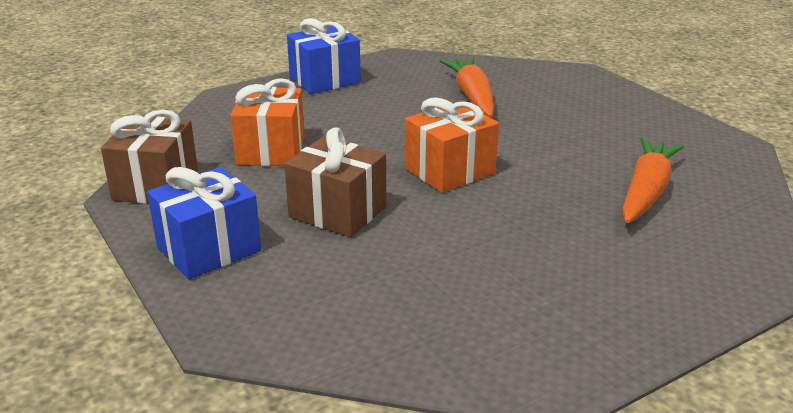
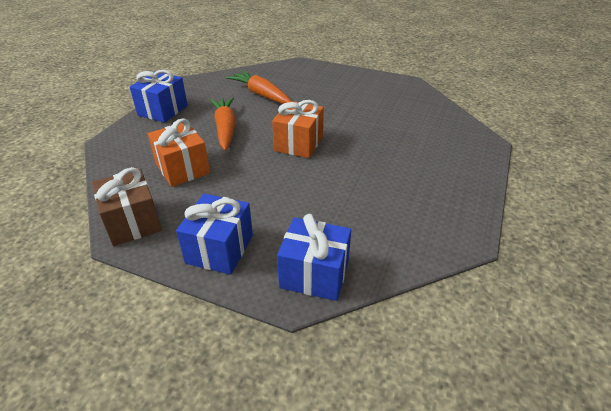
camera: 35 degrees left, 10 degrees up
brown gift [284,127,386,237] -> none
orange carrot [622,137,684,223] -> orange carrot moved to [210,97,236,151]
none -> blue gift [277,214,351,301]

